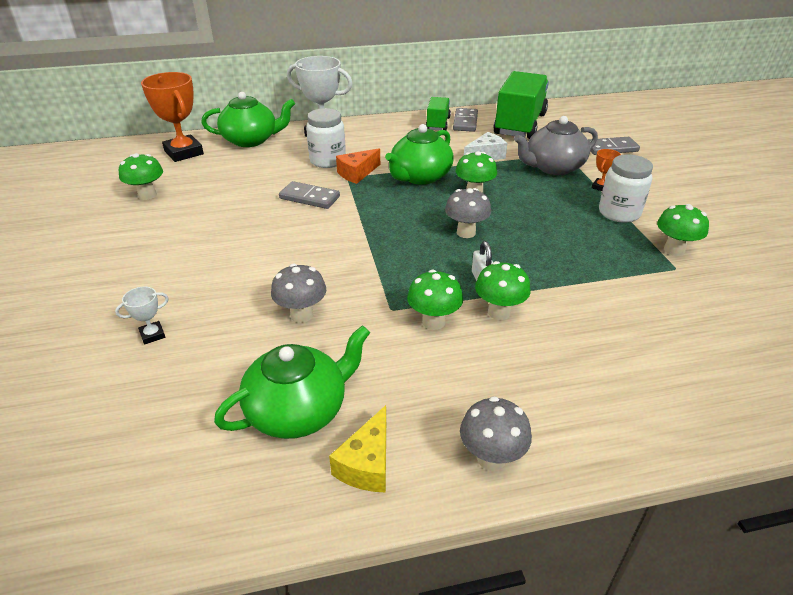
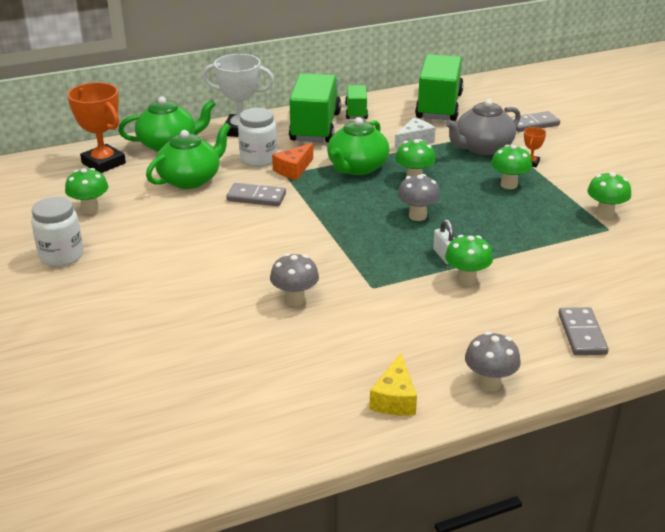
camera: 10 degrees left, 5 degrees down
white trophy [115,287,169,345] -> none
green teapot [214,325,370,439] -> green teapot moved to [146,123,231,189]
green mushroom [407,270,463,330] -> green mushroom moved to [491,145,532,189]
grey domino [453,108,478,132] -> grey domino moved to [558,307,609,355]
white jar [599,154,653,223] -> white jar moved to [31,197,84,267]
none -> green truck [289,73,341,142]

